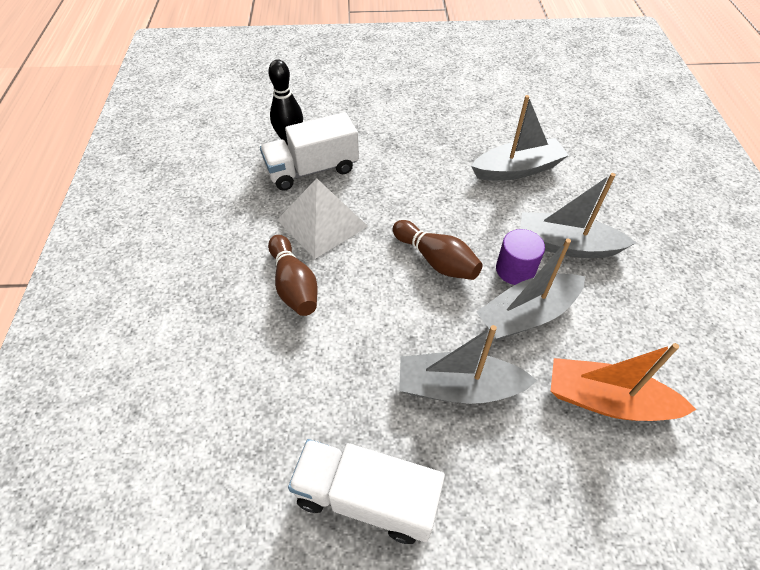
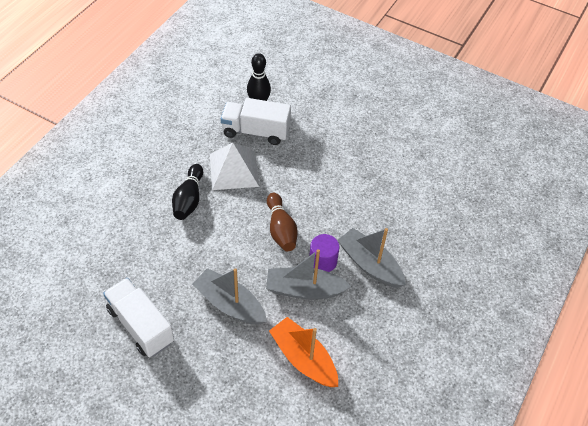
camera: 30 degrees right, 0 degrees up
brown bowling pin [268,235,318,316] -> black bowling pin [172,164,203,220]
grey boat [471,95,569,181] -> none

